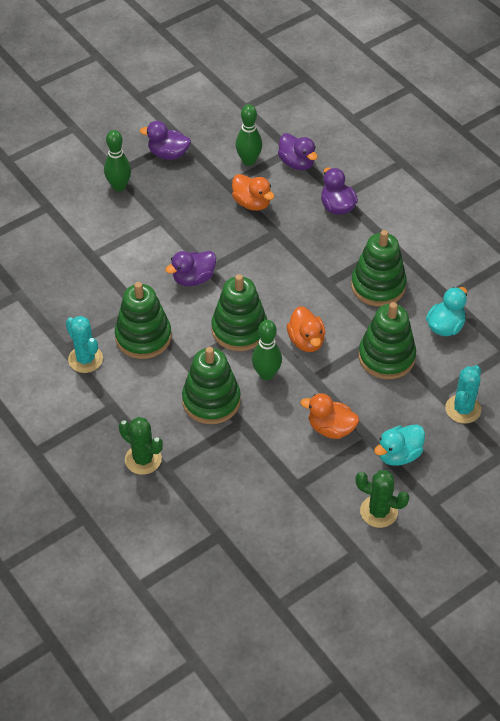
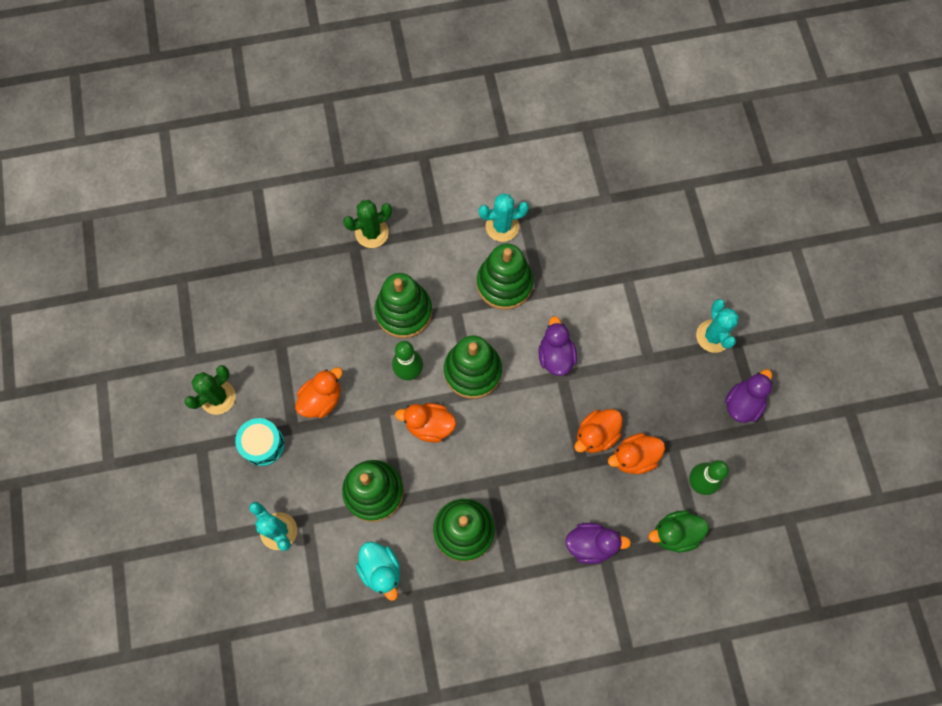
camera: 115 degrees right, 20 degrees up
green bowling pin [104,130,131,191] -> turquoise cactus [696,299,739,353]
purple duck [278,133,318,170] -> green duck [649,510,709,552]
turquoise duck [374,424,425,466] -> turquoise drum [235,418,285,466]
none -> orange duck [574,409,622,453]

